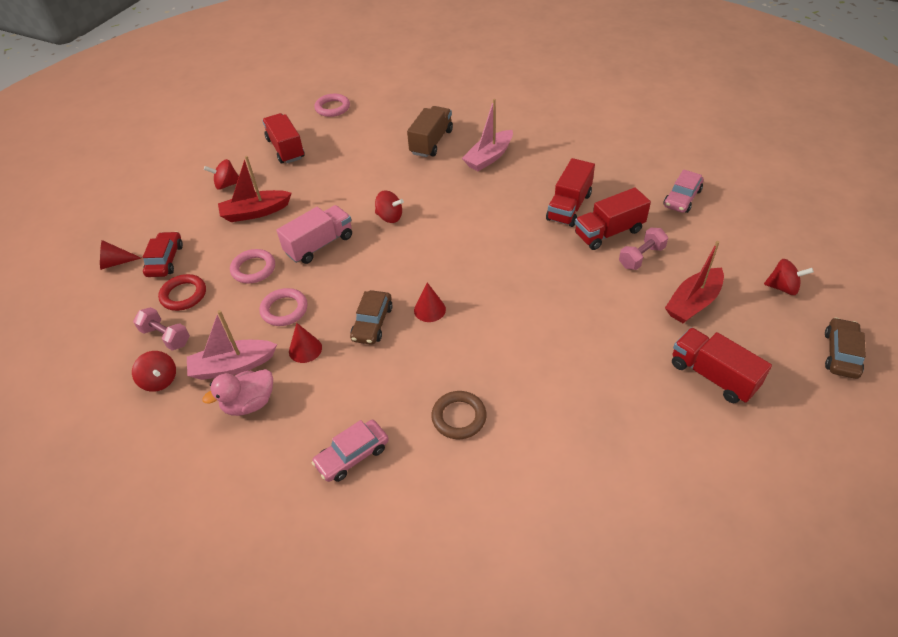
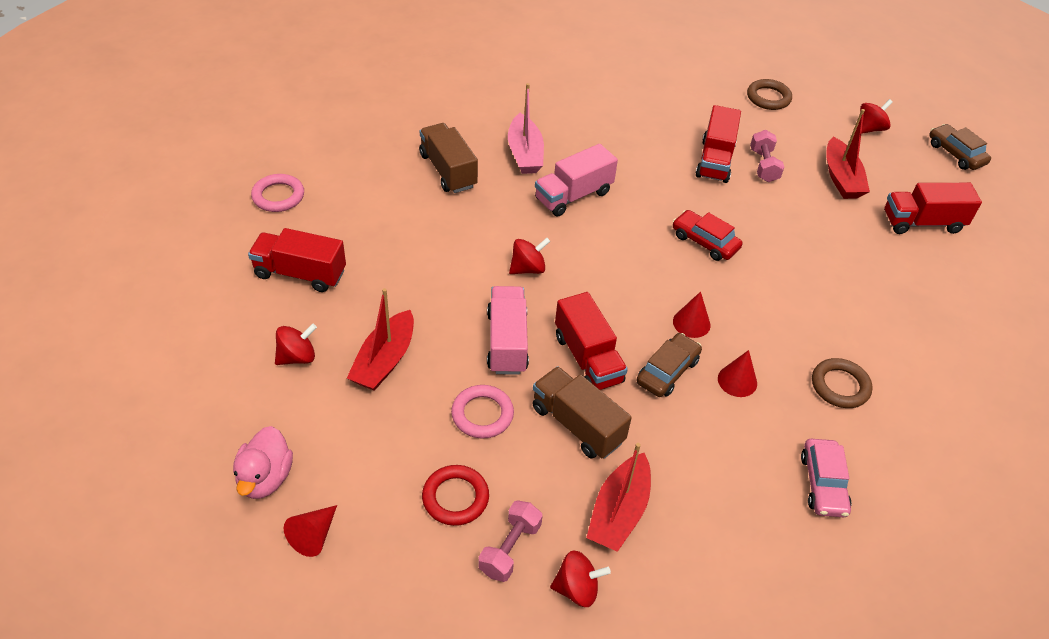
camera: 55 degrees left, 0 degrees up
pink dumbbell [133,307,190,351] -> pink dumbbell turned 45 degrees counterclockwise [478,501,543,582]
red car [143,231,183,277] -> red car moved to [673,210,743,261]
pink boat [187,310,277,380] -> red boat [586,443,651,552]
pink duck [202,369,273,416] -> pink duck moved to [233,426,293,499]
red spinning top [204,159,239,190] -> red spinning top turned 150 degrees counterclockwise [275,324,317,365]
pink ring [260,288,308,326] -> brown truck [533,366,632,459]
red cone [289,323,322,363] -> red cone moved to [718,350,757,397]
brown car [350,290,393,345] -> brown car turned 105 degrees counterclockwise [637,333,702,397]
red truck [546,158,595,227] -> red truck moved to [555,292,628,390]
pink car [664,169,704,213] -> none
none -> pink truck [535,144,618,217]
none -> brown ring [747,79,792,110]

